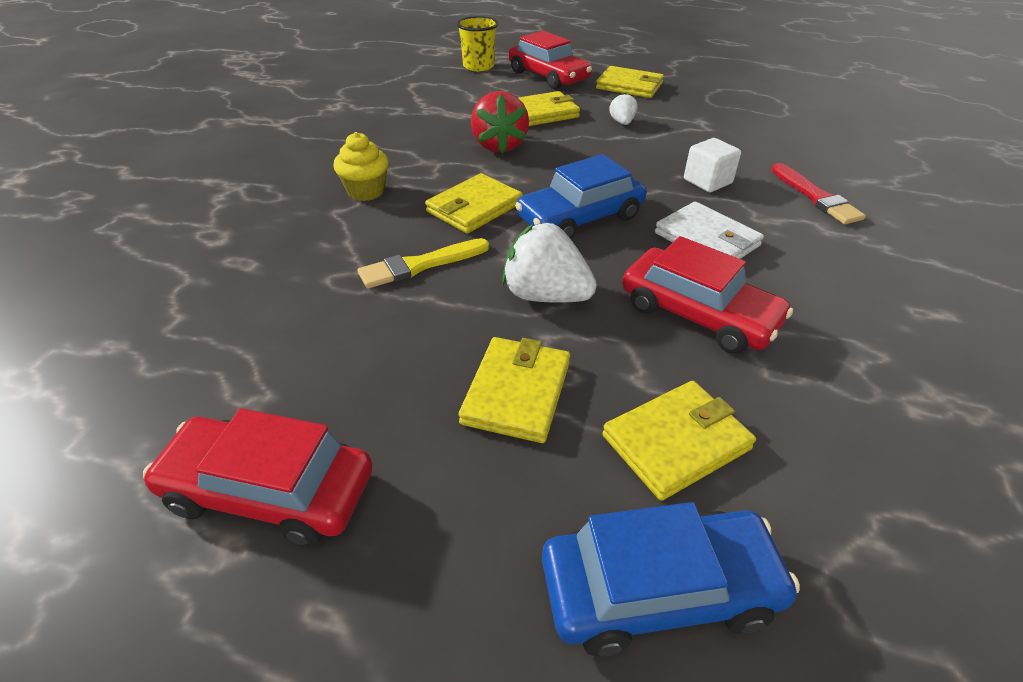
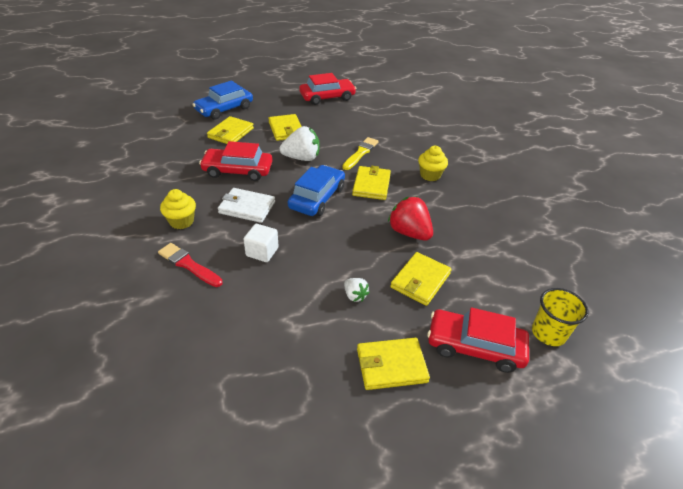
camera: 145 degrees right, 0 degrees up
none -> yellow cupcake [160,189,196,229]

